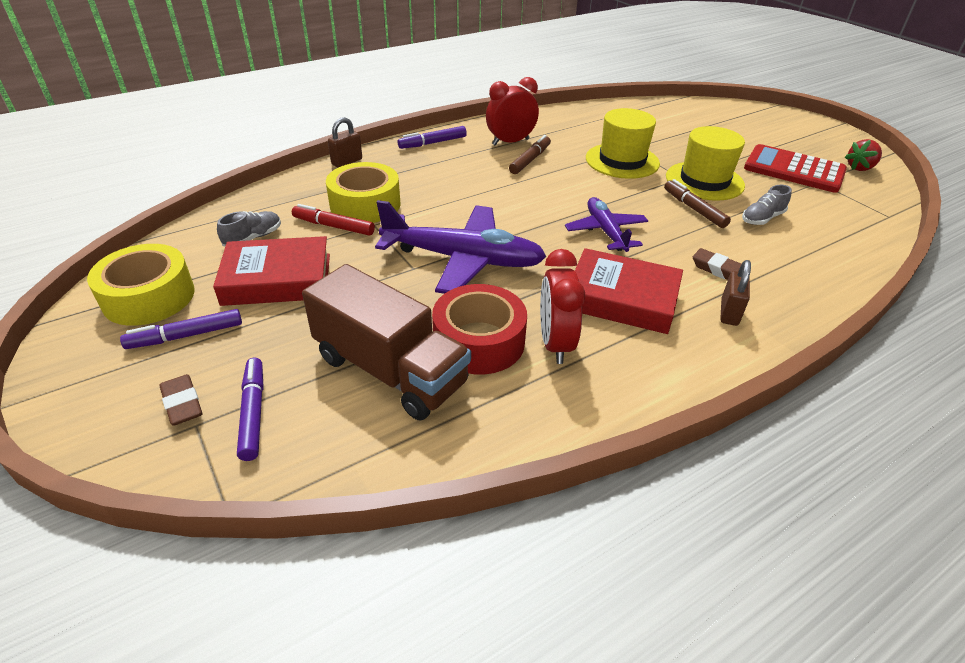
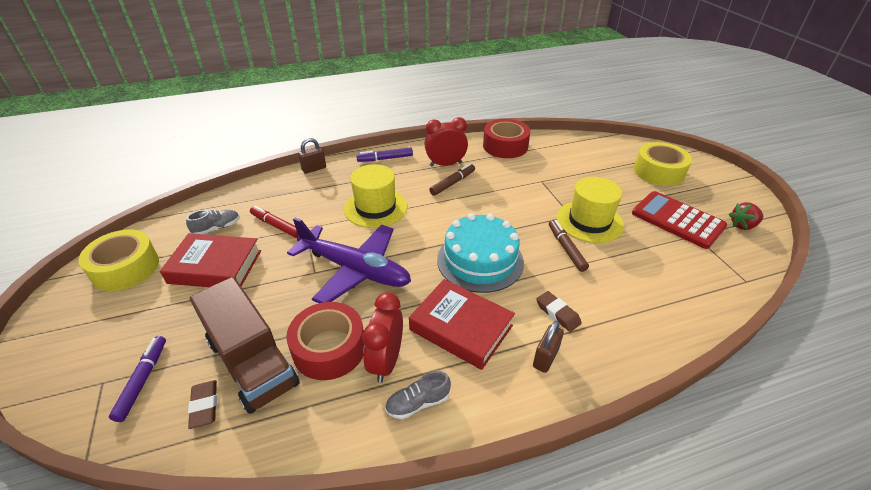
camera: 15 degrees right, 0 degrees up
purple marker [120,309,242,349] -> none
brown eraser [159,374,202,426] -> brown eraser moved to [188,380,217,429]
yellow tape [326,162,401,223] -> yellow tape moved to [634,142,692,186]
purple plane [565,197,648,252] -> turquoise cake [437,213,524,293]
yellow hat [586,108,660,179] -> yellow hat moved to [344,164,407,228]
grey shoe [742,185,792,225] -> grey shoe moved to [385,371,451,419]
none -> red tape [483,119,530,158]

